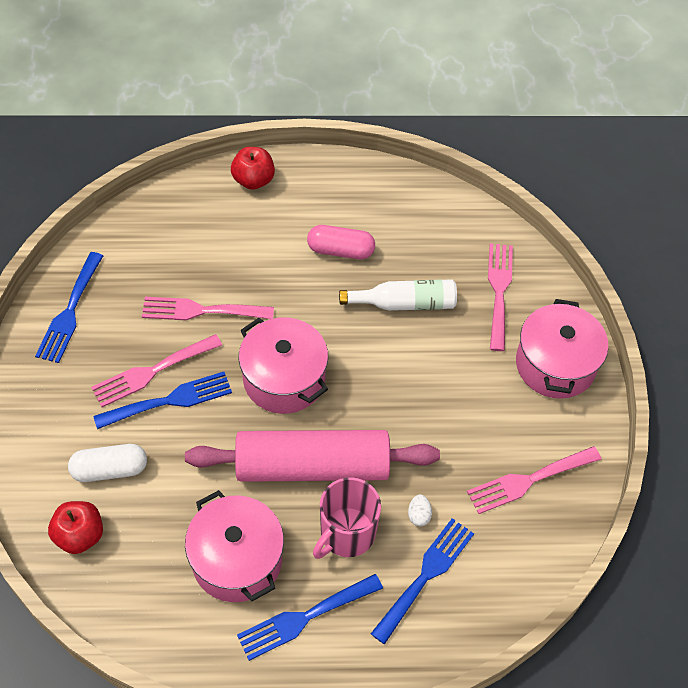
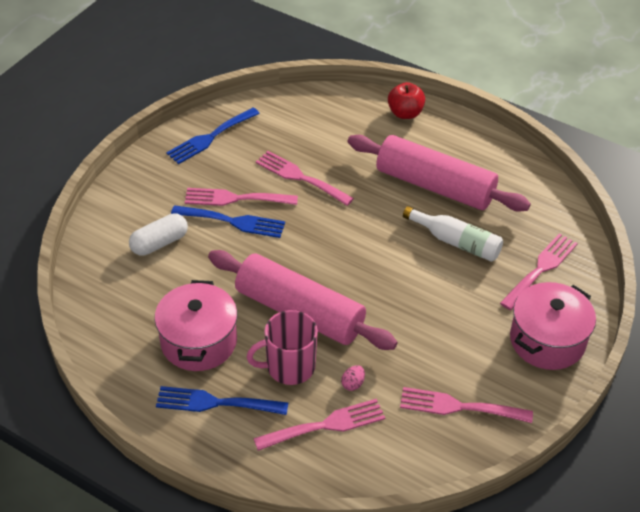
camera: 35 degrees right, 10 degrees down
red apple [48,501,103,554] -> none
white capsule [68,444,147,482] -> white capsule turned 60 degrees counterclockwise [129,213,188,255]
pink pot [239,318,328,414] -> none
pink capsule [307,225,375,259] -> pink rolling pin [348,135,531,212]
blue fork [371,518,474,644] -> pink fork [253,399,385,451]
white egg [408,495,432,526] -> pink egg [341,365,365,391]

